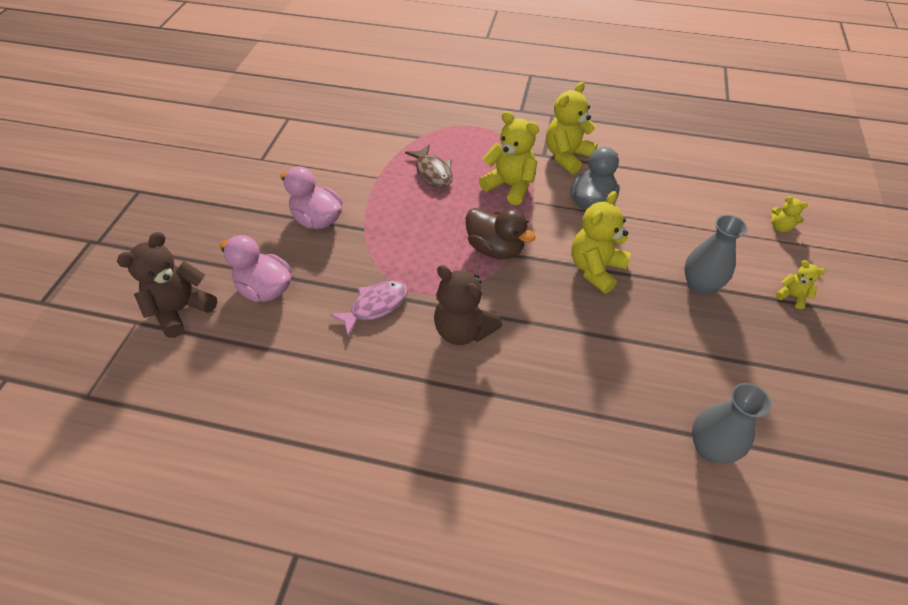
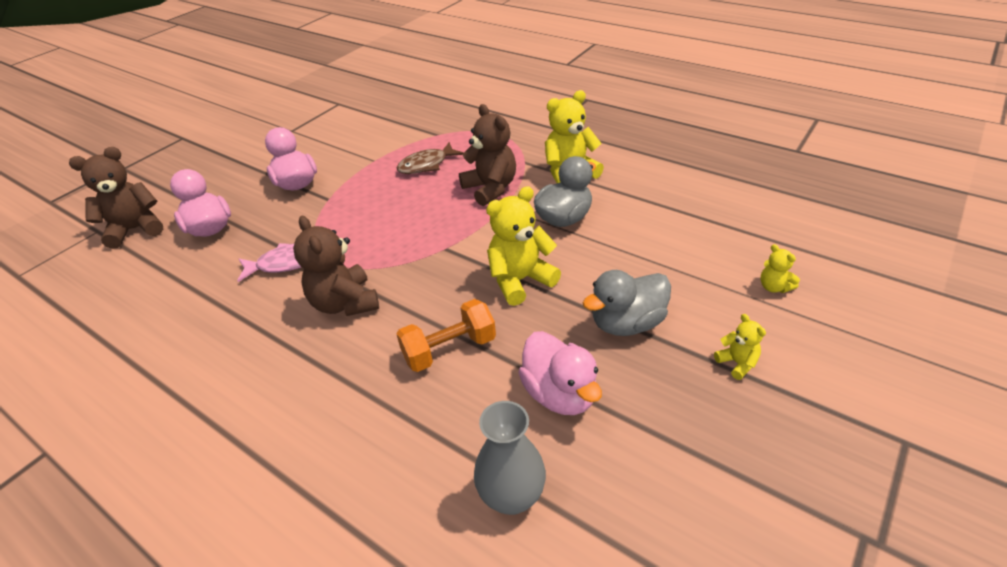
camera: 25 degrees right, 10 degrees down
brown fish [405,145,453,188] -> brown fish turned 60 degrees clockwise [397,142,463,174]
brown duck [466,208,536,259] -> none
yellow teddy bear [479,111,539,205] -> brown teddy bear [459,104,516,206]
grey vase [685,215,748,295] -> grey duck [583,270,671,336]
none -> orange dumbbell [397,299,496,372]
none -> pink duck [518,331,602,415]

